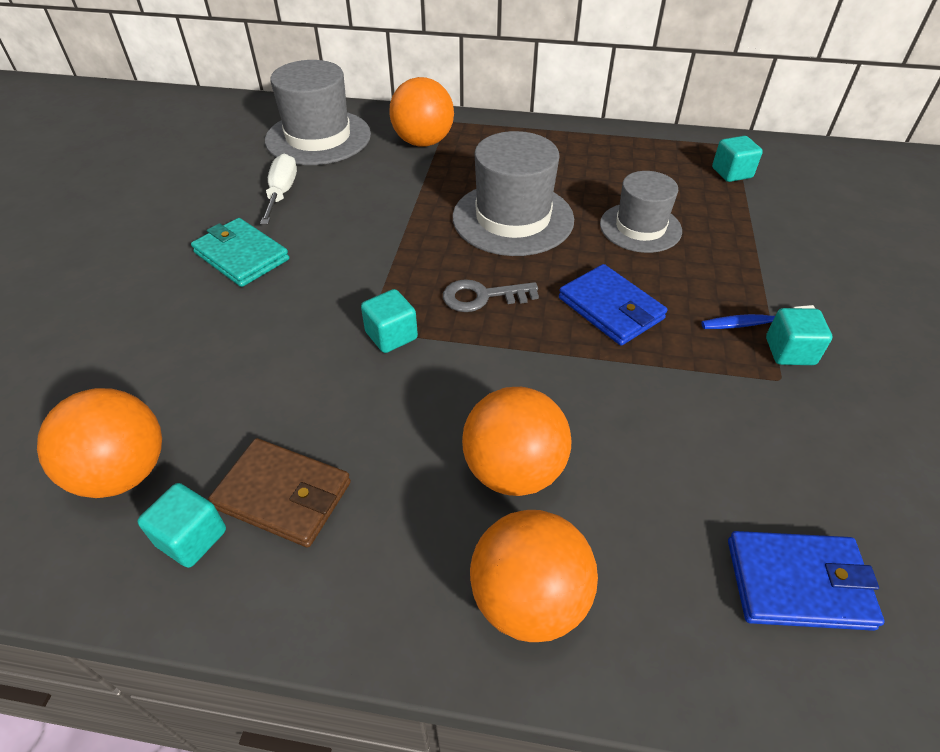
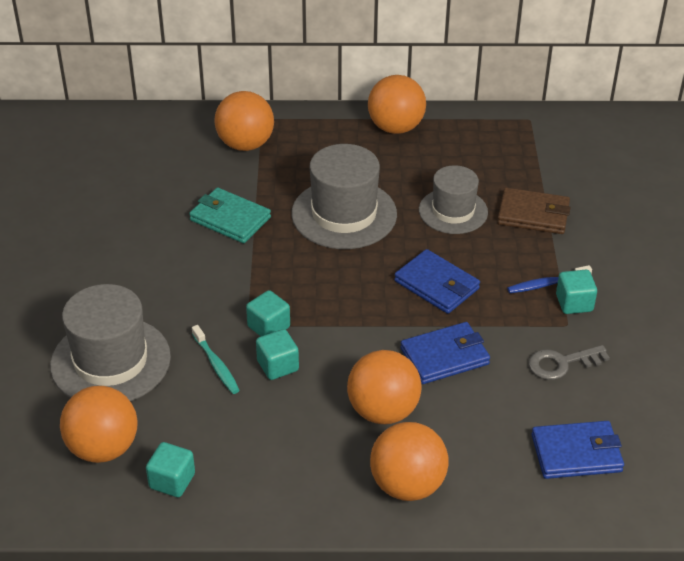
camera: 10 degrees left, 5 degrees down
turquoise wallet [191,218,289,287] -> turquoise wallet moved to [189,188,271,243]
brown wallet [208,438,351,548] -> brown wallet moved to [497,188,571,234]
white screwdriver [260,154,297,224] -> none
grey hat [265,60,371,165] -> grey hat moved to [50,284,171,402]
grey key [443,279,539,312] -> grey key moved to [528,345,610,380]
turquoise cube [712,136,763,182] -> turquoise cube moved to [256,329,299,380]
none -> turquoise toothbrush [192,325,240,394]
none -> orange ball [368,75,426,134]
none -> blue wallet [400,322,490,384]

